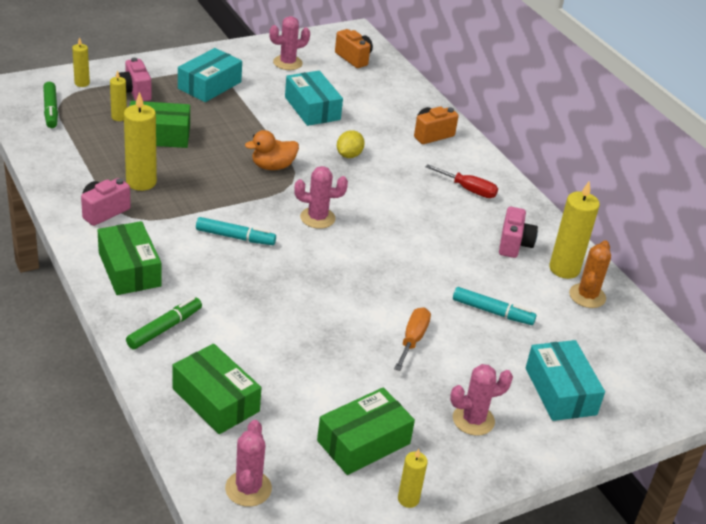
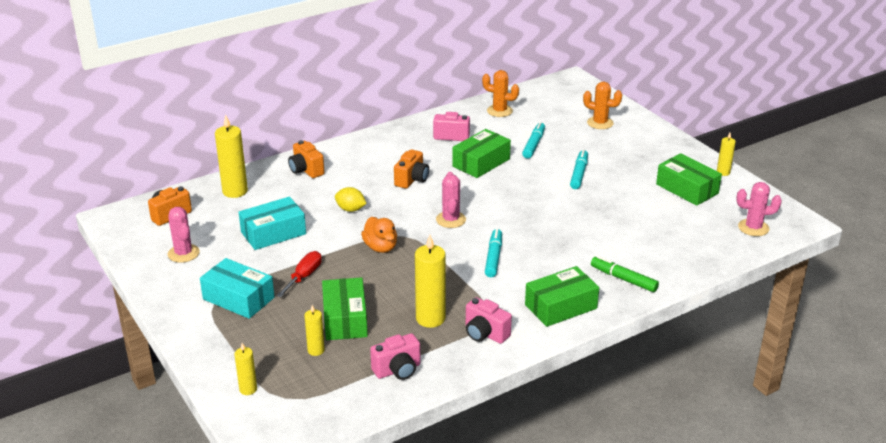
camera: 90 degrees left, 5 degrees down
green marker [43,82,58,128] -> none
pink camera [119,58,152,101] -> pink camera moved to [370,333,420,380]
green box [173,344,262,434] -> green box moved to [452,129,511,178]
orange screwdriver [394,307,431,371] -> turquoise marker [570,149,588,189]
red screwdriver [426,165,498,198] -> red screwdriver moved to [276,251,322,297]
pink cactus [450,364,513,436] -> none
turquoise box [526,340,605,421] -> orange cactus [583,82,622,129]
yellow candle [549,182,600,279] -> yellow candle moved to [215,115,248,198]
none -> orange camera [394,149,429,189]

